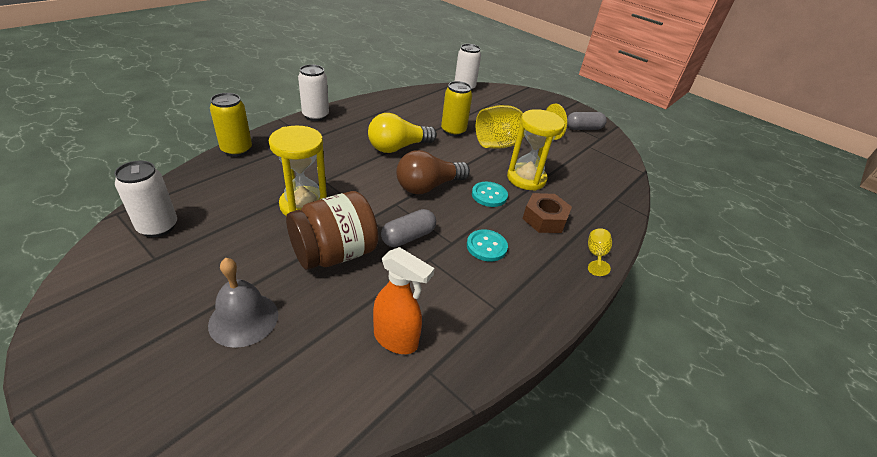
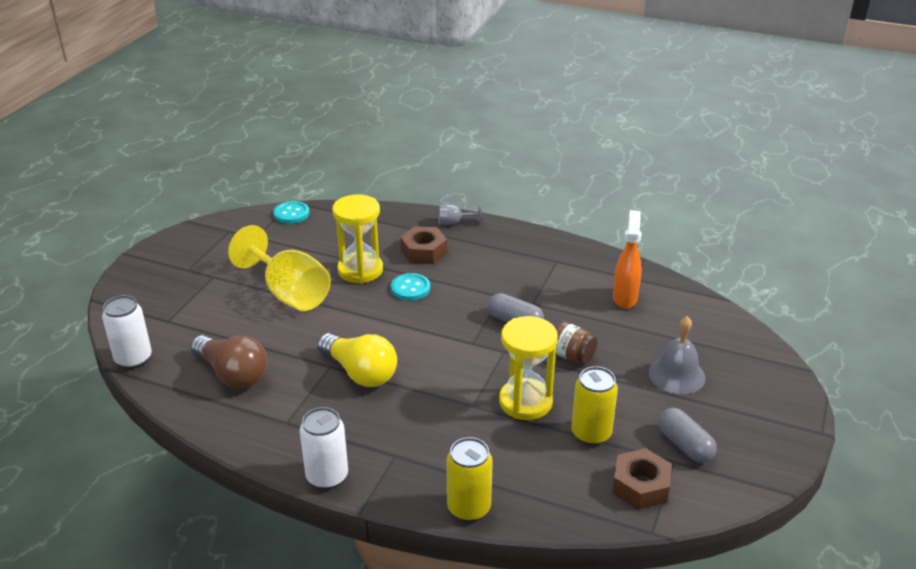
camera: 105 degrees left, 5 degrees down
white can [114,161,177,237] -> brown nut [612,448,672,510]
brown jar [286,191,378,270] -> brown jar [556,322,597,364], size x0.54
brown light bulb [396,150,470,194] -> brown light bulb moved to [191,335,268,389]
yellow can [441,81,472,137] -> yellow can moved to [571,366,618,446]
turquoise button [467,229,508,262] -> turquoise button moved to [273,201,309,224]
grey capsule [567,112,607,130] -> grey capsule moved to [658,408,717,463]
yellow goblet [588,228,612,276] -> grey goblet [439,204,481,225]

